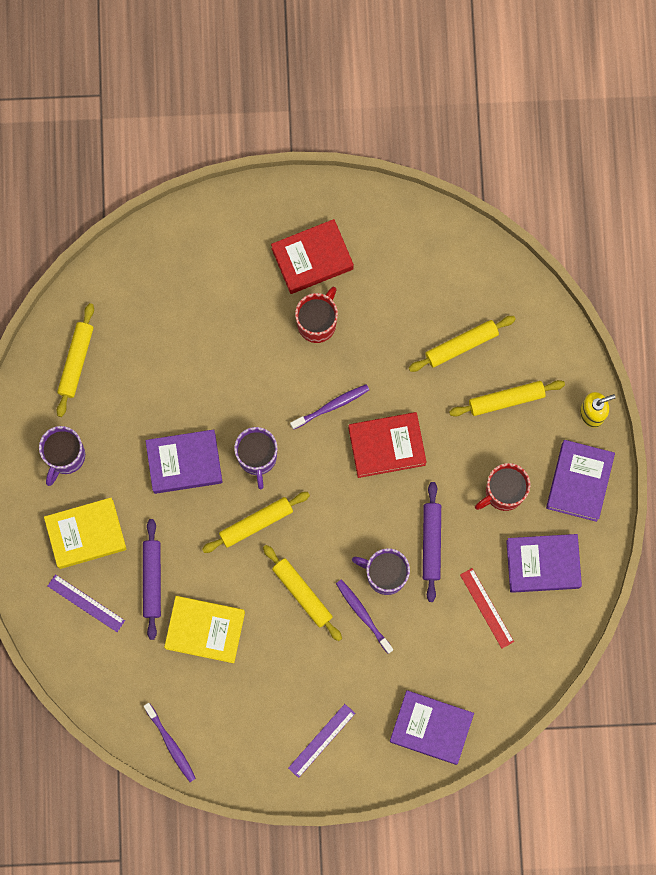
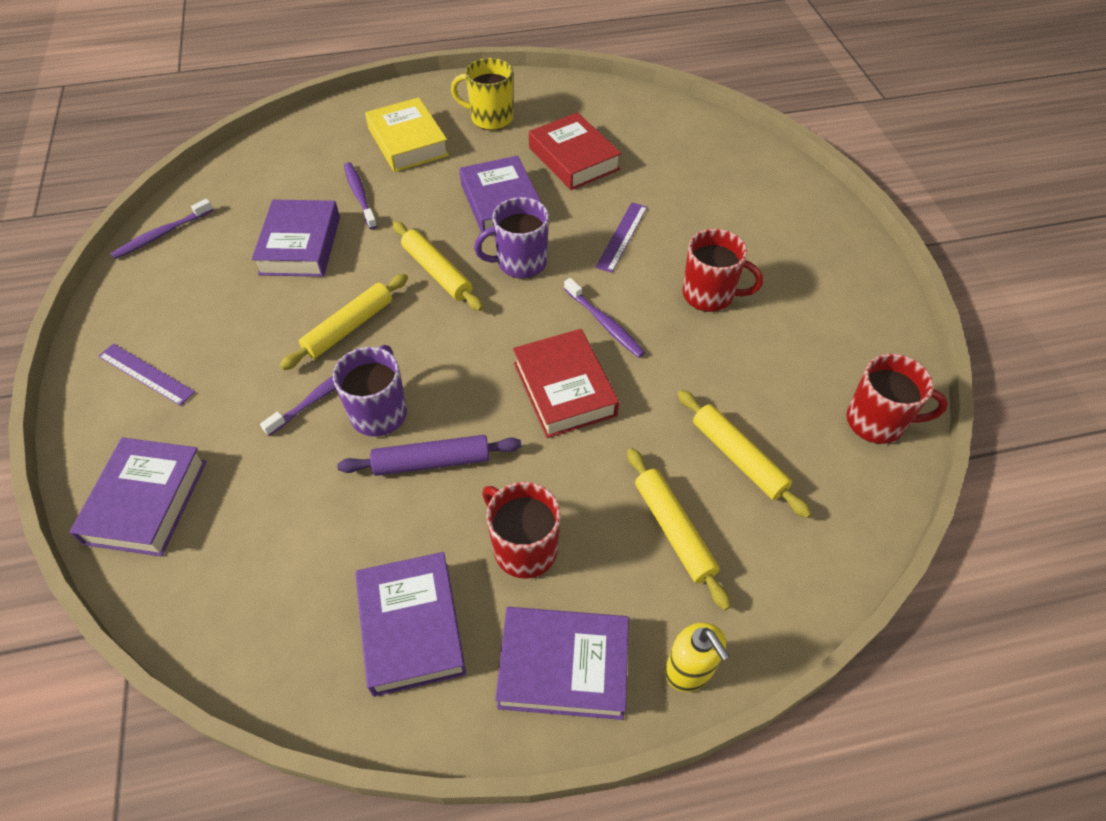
camera: 80 degrees right, 25 degrees down
purple mug [39,426,85,486] -> yellow mug [451,58,513,130]
purple ruler [48,574,125,632] -> purple ruler moved to [595,202,647,273]
yellow rolling pin [57,303,94,417] -> none
purple rolling pin [143,519,161,640] -> purple toothbrush [344,162,377,229]
yellow book [164,596,245,663] -> purple book [252,199,340,277]
red book [271,219,354,294] -> red book moved to [529,112,622,190]
red ruler [460,568,514,649] -> none
none -> red mug [846,353,948,444]

